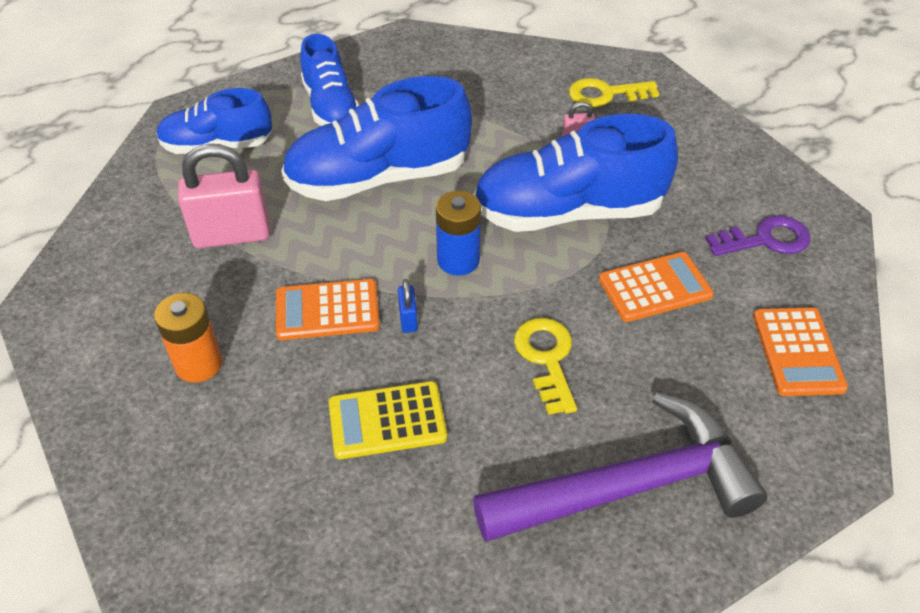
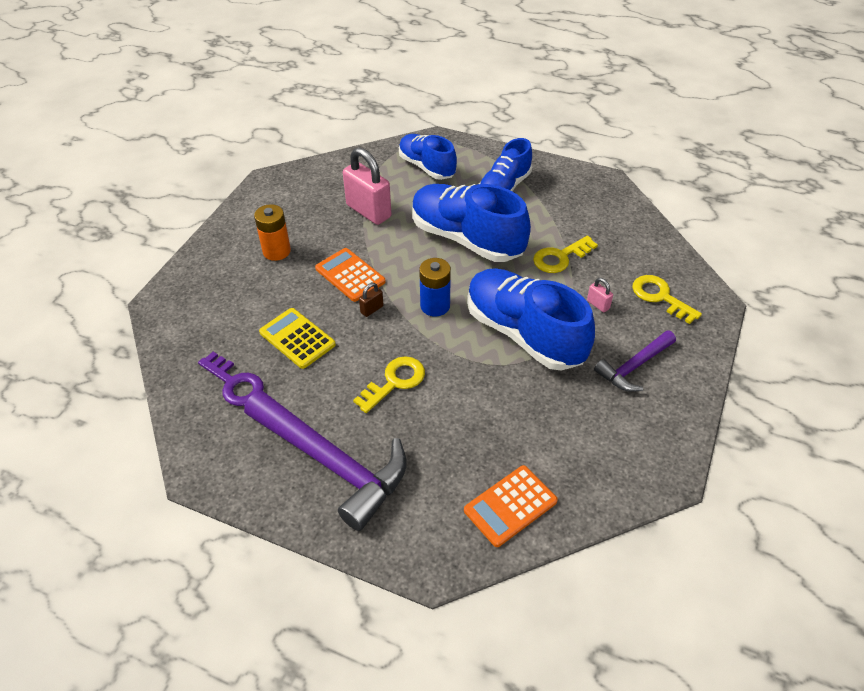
camera: 55 degrees right, 0 degrees up
blue padlock [398,279,418,333] -> brown padlock [359,283,384,317]
orange calculator [599,252,714,322] -> none
purple key [706,215,810,256] -> purple key moved to [198,352,264,406]
none -> yellow key [533,236,598,273]
none -> purple hammer [594,330,676,392]

